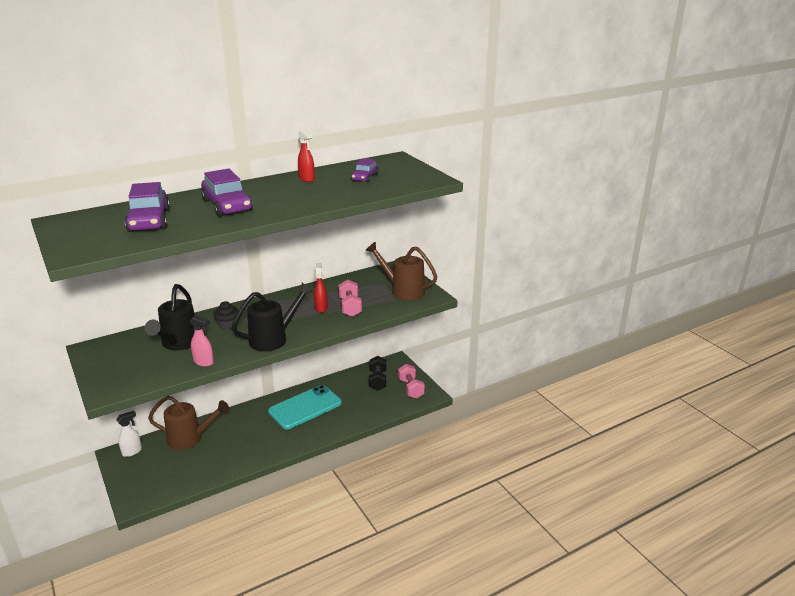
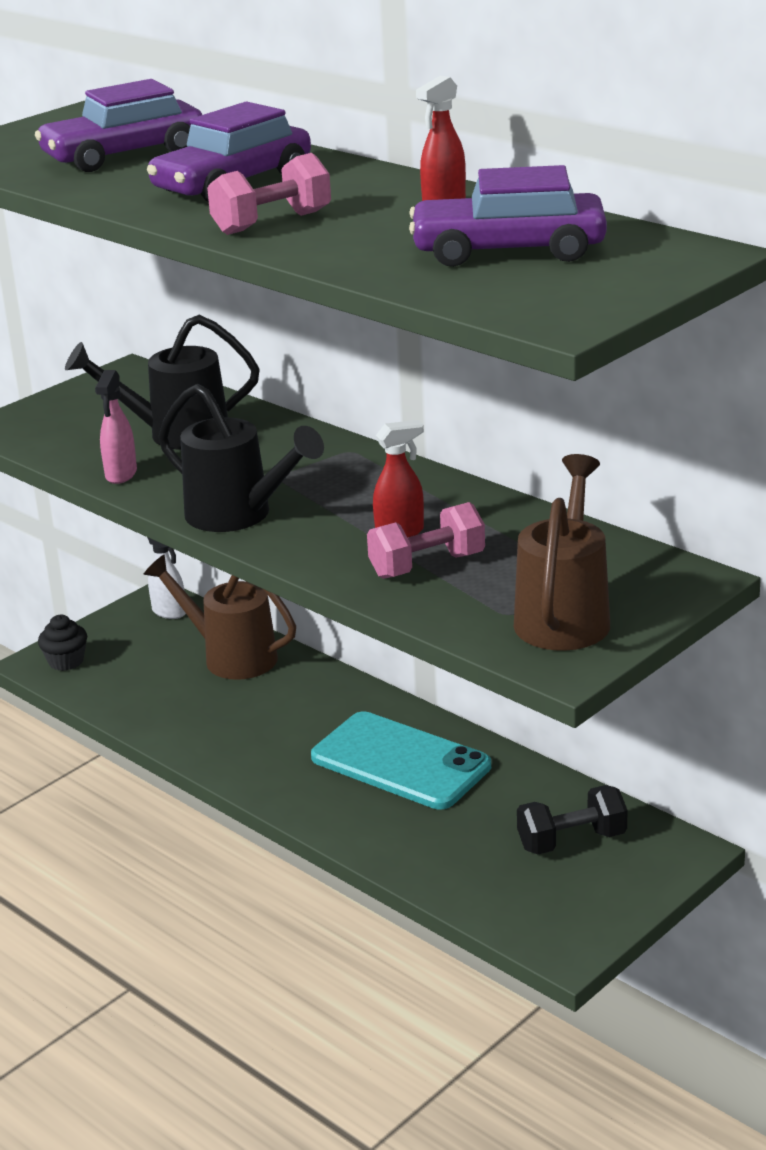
camera: 75 degrees right, 0 degrees up
brown watering can [148,396,229,450] -> brown watering can turned 135 degrees clockwise [143,554,296,680]
black cupcake [214,301,238,330] -> black cupcake moved to [38,615,87,671]
purple car [351,158,379,182] -> purple car [409,165,607,267], size x1.73
pink dumbbell [398,364,425,399] -> pink dumbbell moved to [207,153,331,235]

